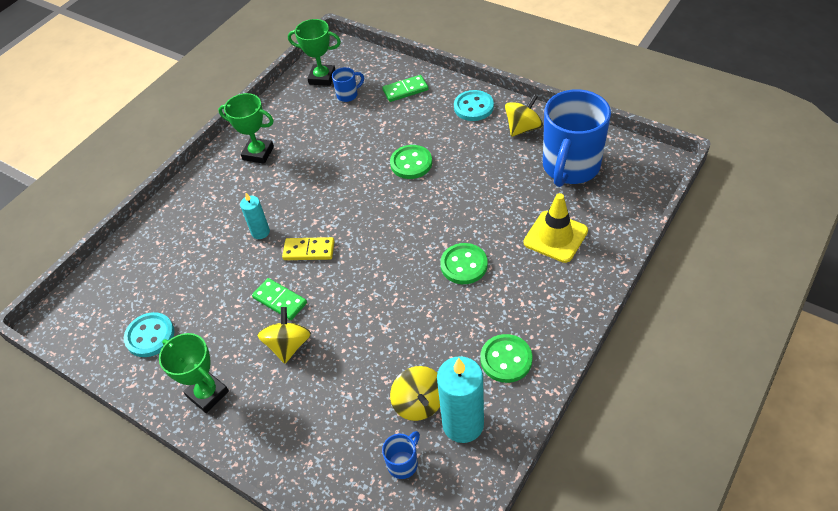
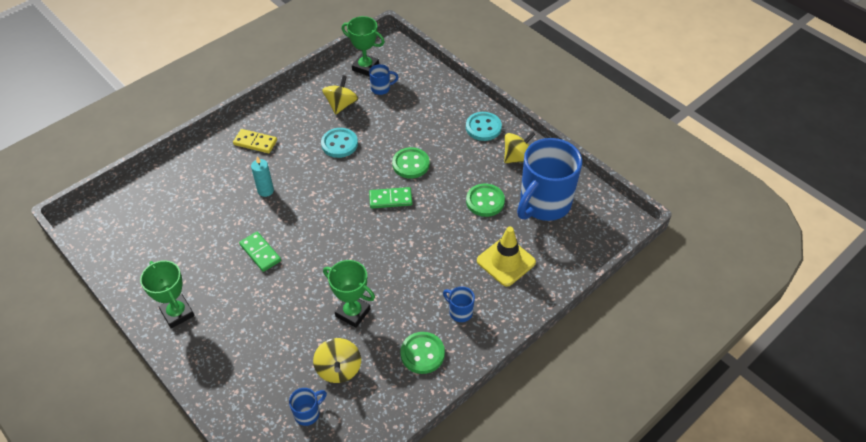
camera: 10 degrees right, 0 degrees up
turquoise button [124,312,174,357] -> turquoise button moved to [321,128,358,158]
green trophy [218,93,274,164] -> green trophy moved to [323,260,375,328]
yellow spinning top [257,307,311,364] -> yellow spinning top moved to [322,75,358,115]
yellow domino [282,237,334,260] -> yellow domino moved to [233,129,277,153]
green domino [382,75,428,102] -> green domino moved to [369,187,412,208]
turquoise candle [437,356,484,443] -> none
green button [440,243,488,284] -> green button moved to [466,184,505,217]
none -> blue mug [443,286,475,322]

